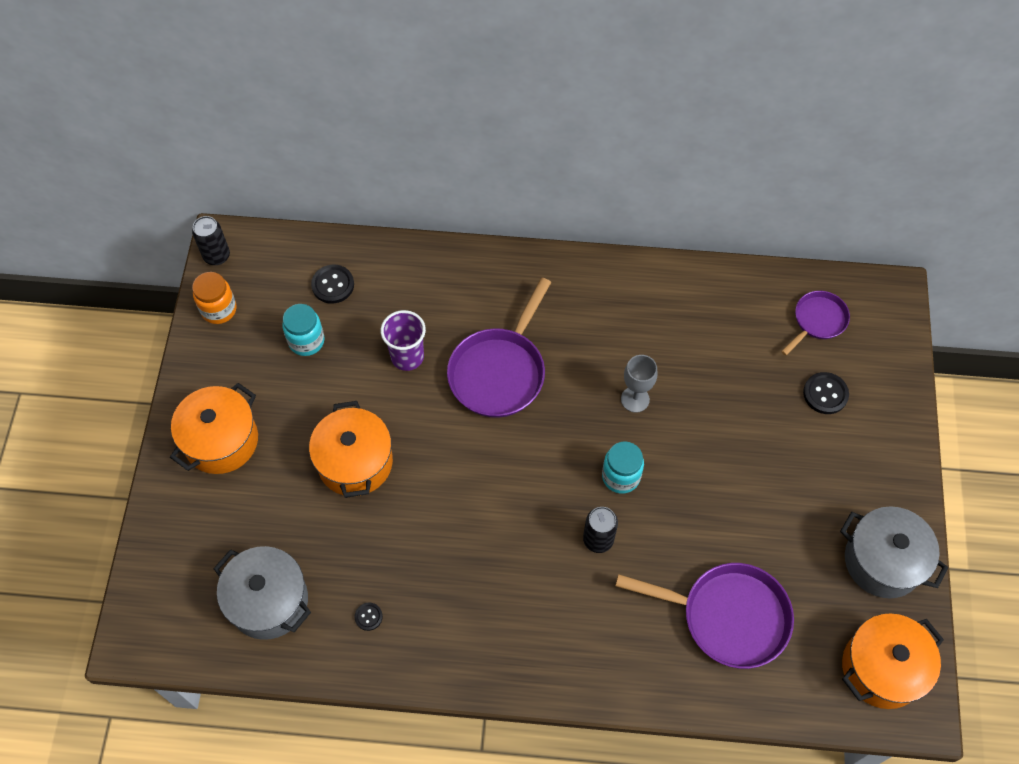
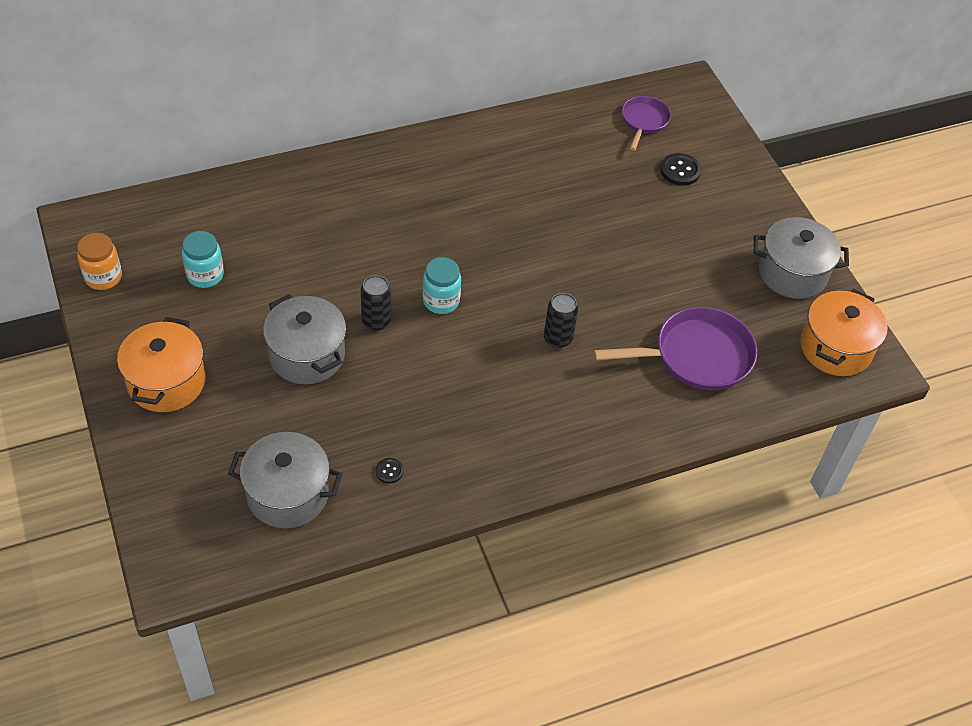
camera: 30 degrees left, 10 degrees down
black can [192,216,230,265] -> black can moved to [361,275,391,331]
orange pot [309,401,393,498] -> grey pot [263,294,346,384]
black button [311,265,354,304] -> none
purple cup [381,310,426,371] -> none
purple pan [447,278,551,418] -> none
turquoise jar [602,441,644,494] -> turquoise jar moved to [423,257,461,314]
grey goblet [621,355,658,413] -> none

